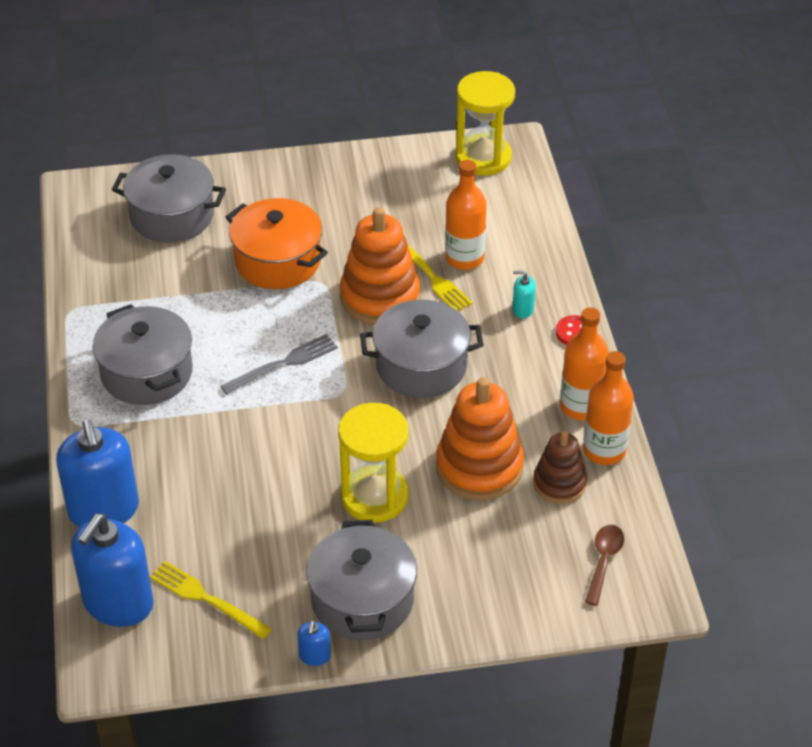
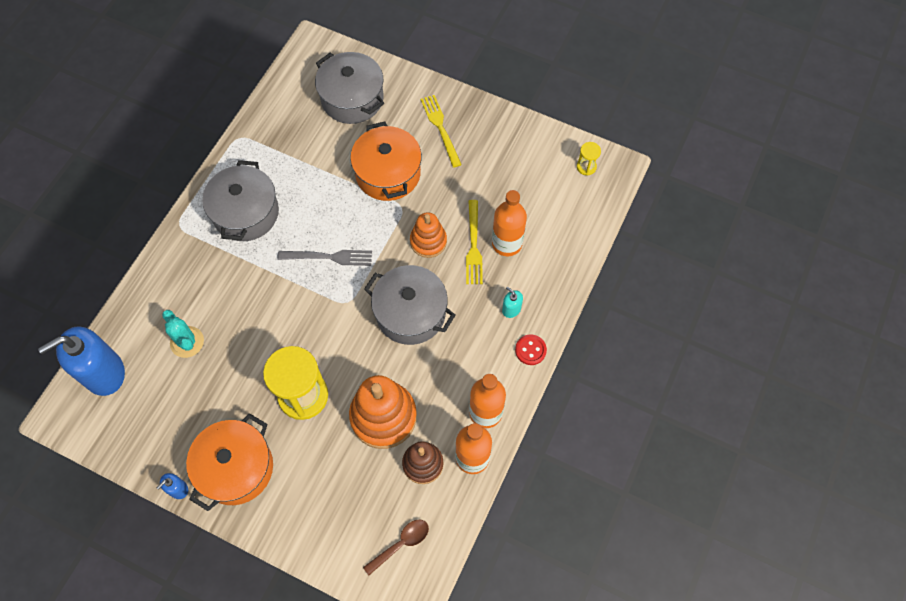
camera: 35 degrees right, 20 degrees up
blue soap dispenser [56,419,139,527] -> none
yellow fork [149,561,272,639] -> yellow fork moved to [420,95,462,168]
grey pot [306,520,417,640] -> orange pot [186,413,273,511]
orange stacking toy [340,207,420,324] -> orange stacking toy [410,212,447,258], size x0.60
yellow hourglass [455,71,515,176] -> yellow hourglass [577,142,601,176], size x0.44
none -> turquoise cactus [162,310,204,358]

